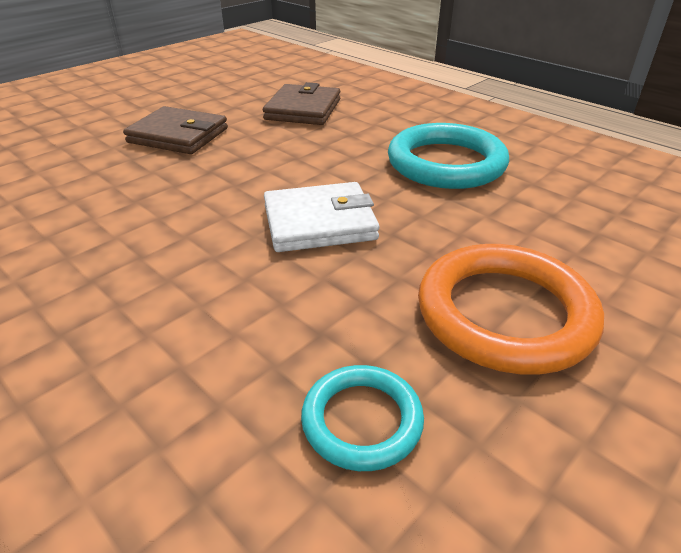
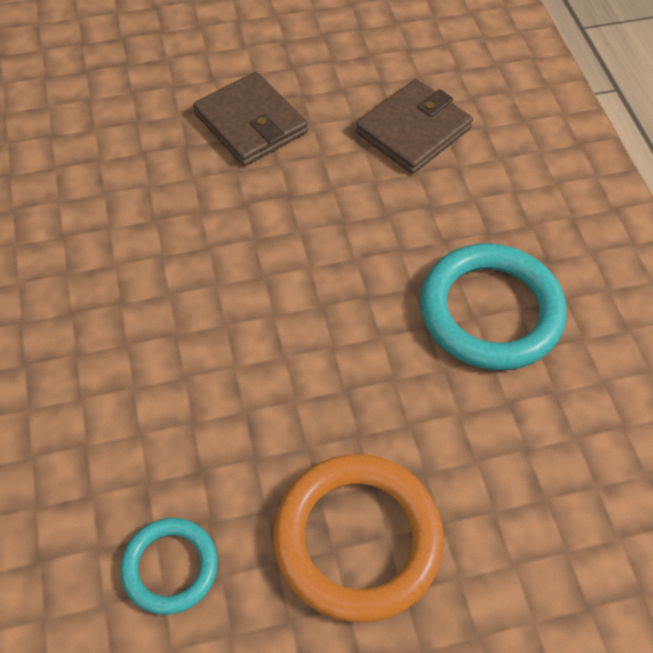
camera: 30 degrees right, 20 degrees up
white wallet [264,182,379,252] -> none

